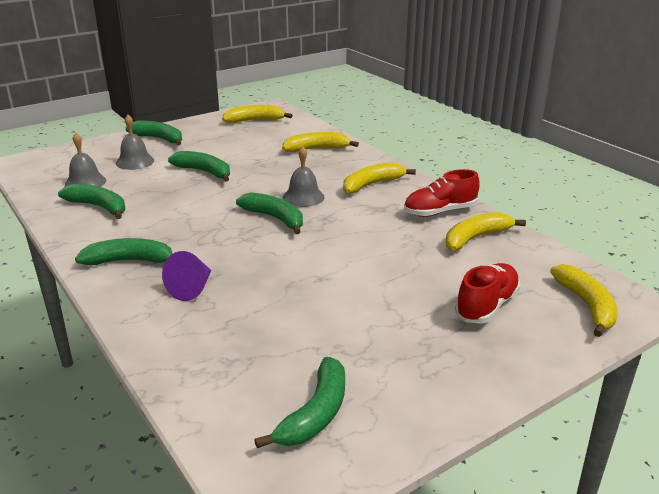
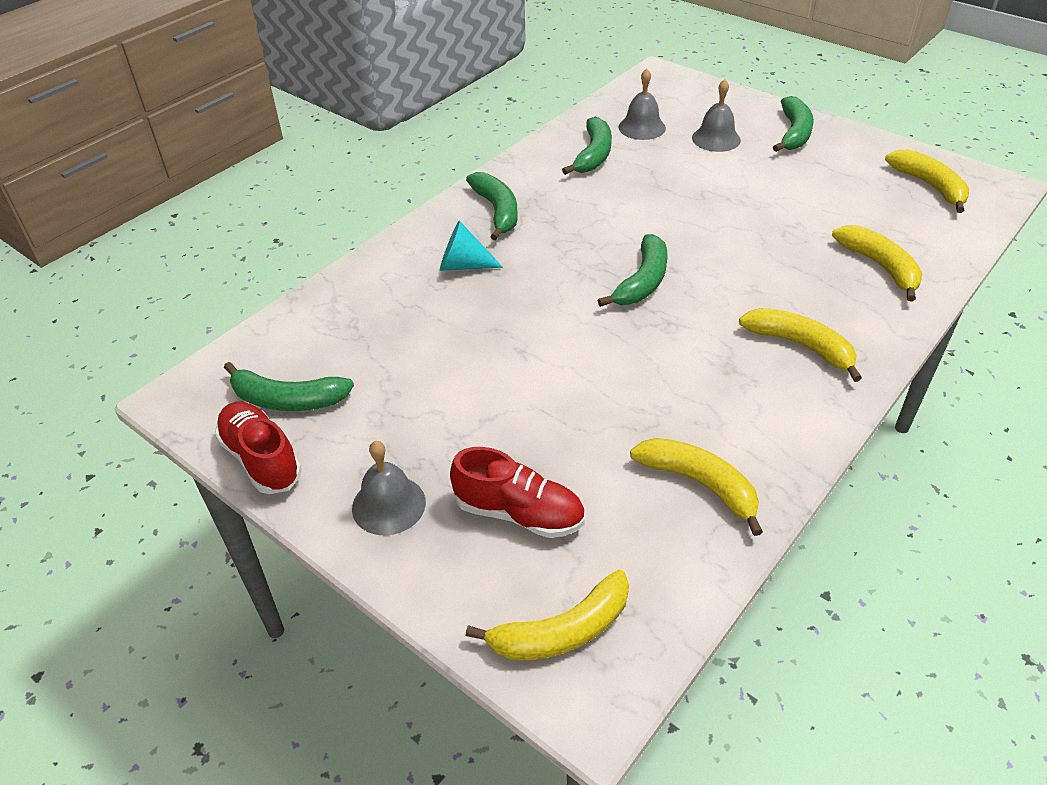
camera: 75 degrees right, 15 degrees up
purple cone [162,251,211,301] -> turquoise cone [440,220,503,271]
green banana [168,151,230,182] -> none
grey bell [283,146,324,207] -> grey bell moved to [352,441,426,535]
red shoe [404,169,480,217] -> red shoe moved to [215,402,302,494]

